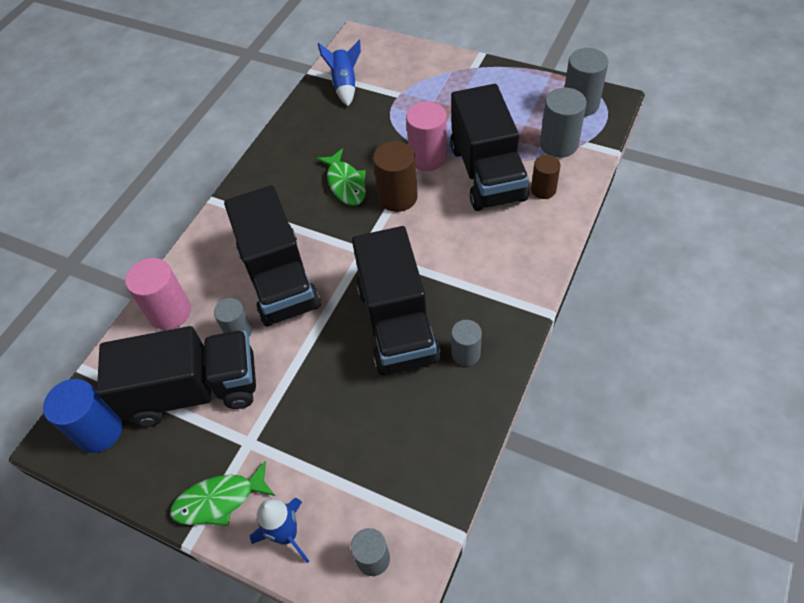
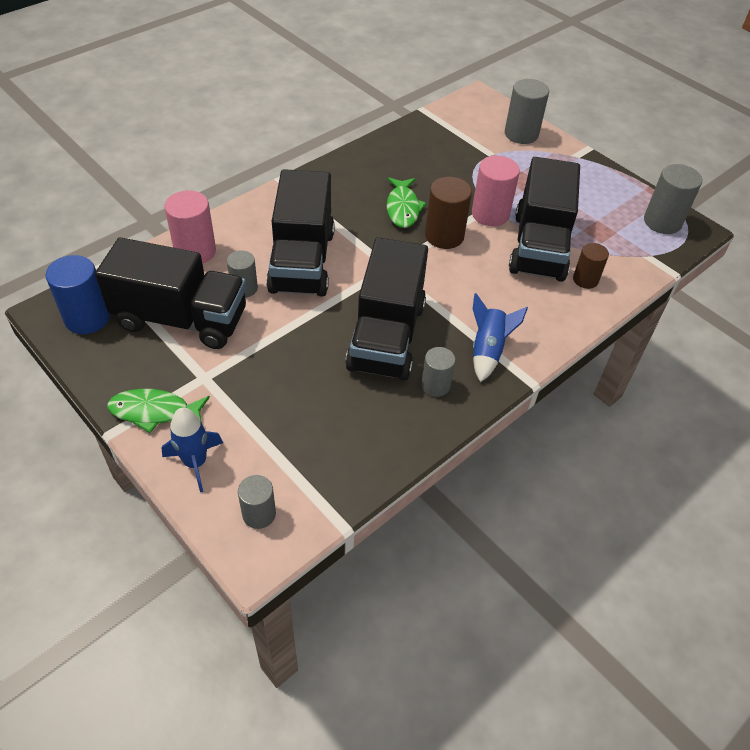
camera: 15 degrees right, 5 degrees down
blue rocket [318,40,361,106] -> blue rocket moved to [473,293,528,382]
grey cylinder [540,88,587,158] -> grey cylinder moved to [505,79,549,144]

